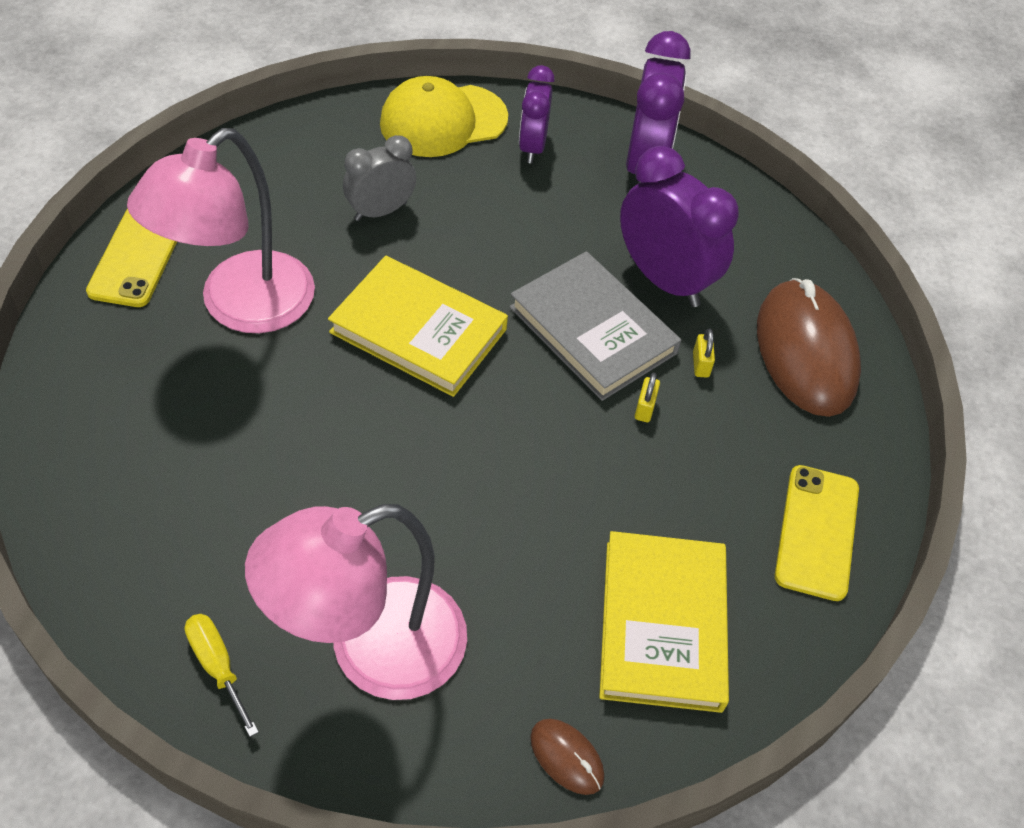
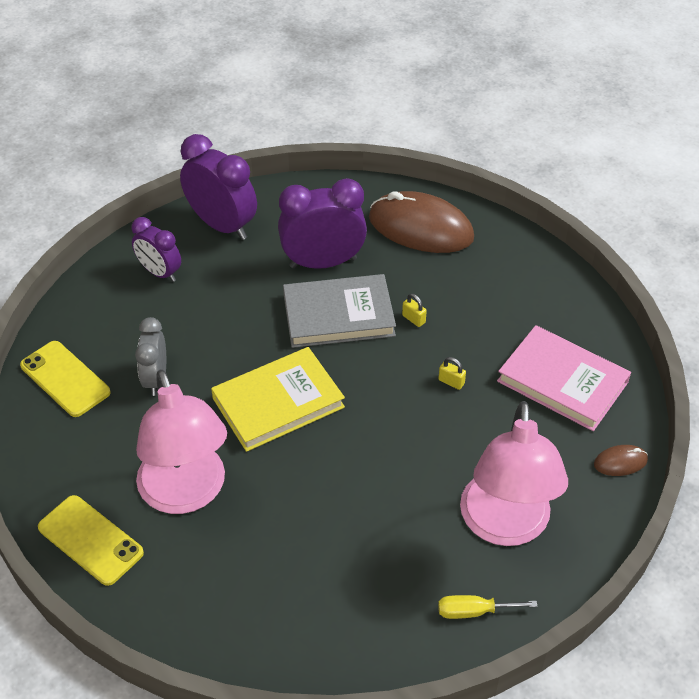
camera: 55 degrees left, 5 degrees down
yellow cap [380,76,508,157] -> none
yellow book [599,531,729,713] -> pink book [497,325,631,431]
yellow padlock [693,328,715,378] -> yellow padlock moved to [438,357,466,390]
yellow phone [775,465,859,601] -> yellow phone moved to [20,341,111,417]

